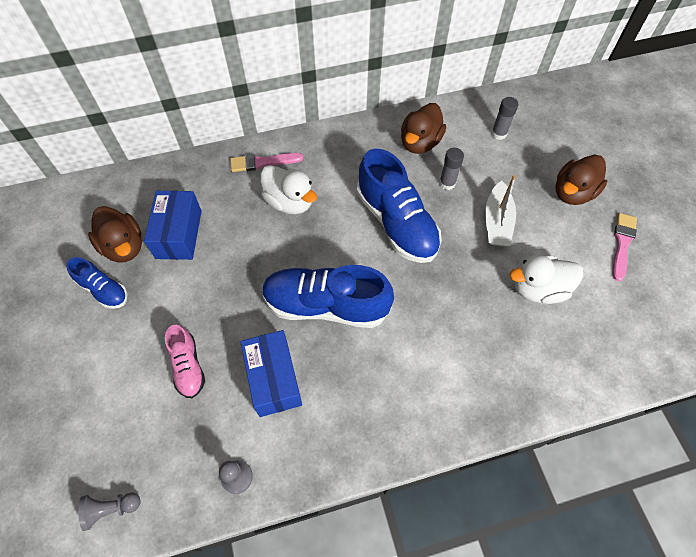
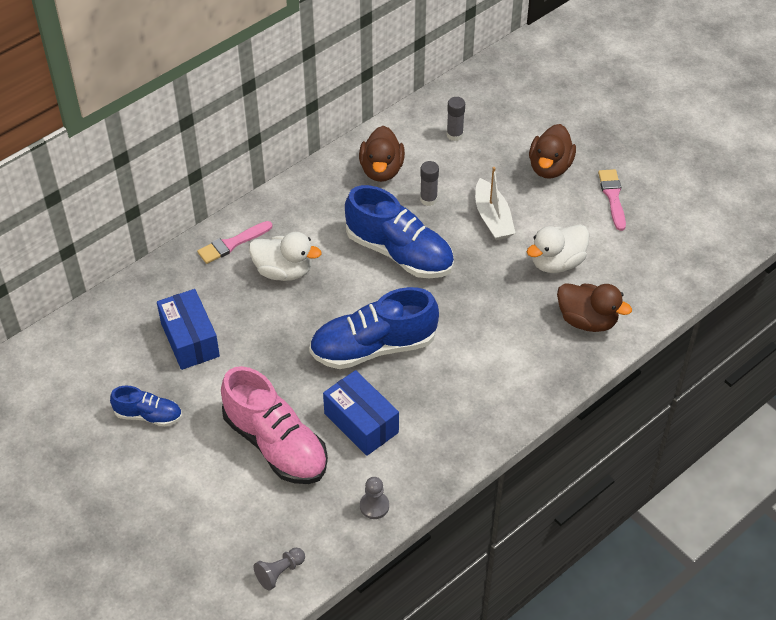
camera: 25 degrees left, 10 degrees down
brown duck [88,206,142,262] -> brown duck moved to [557,283,632,332]
pink shoe [165,325,205,398] -> pink shoe [221,366,328,484], size x1.90

